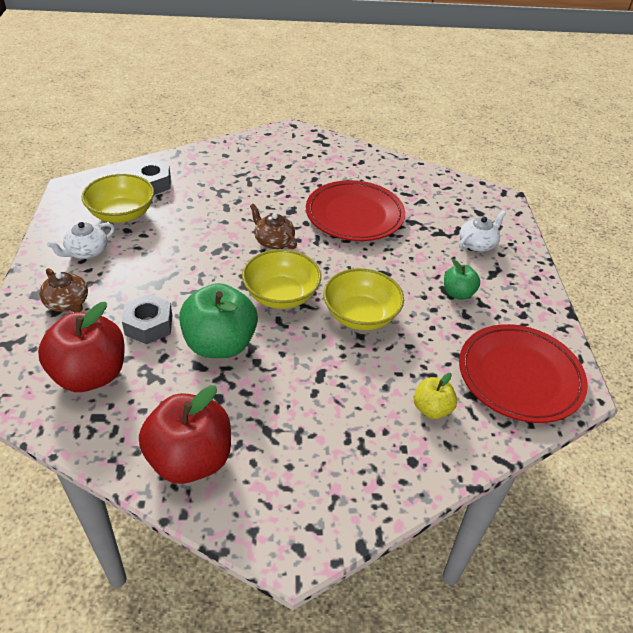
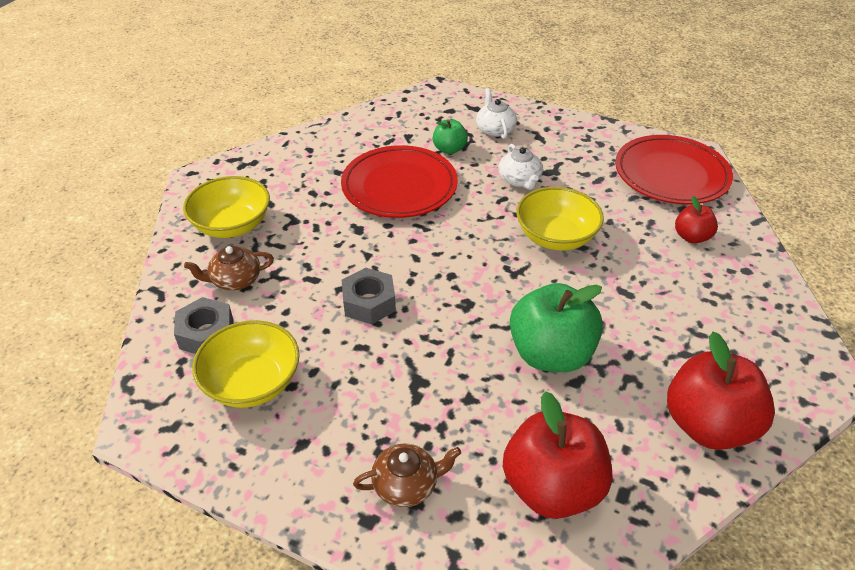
camera: 60 degrees left, 0 degrees up
white teapot [47,222,115,259] -> white teapot moved to [499,144,543,190]
grey nut [122,294,172,344] -> grey nut moved to [342,268,396,324]
yellow bowl [242,249,321,309] -> yellow bowl moved to [183,176,270,238]
brown teapot [250,204,297,249] -> brown teapot moved to [184,246,274,291]
yellow apple [414,373,457,419] -> red apple [675,196,718,244]
green apple [444,260,480,300] -> green apple moved to [433,119,468,154]

